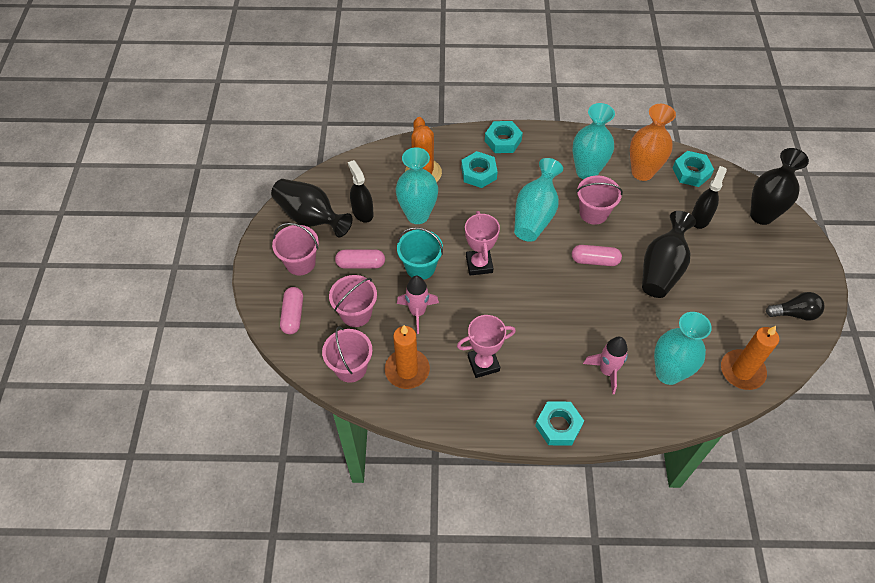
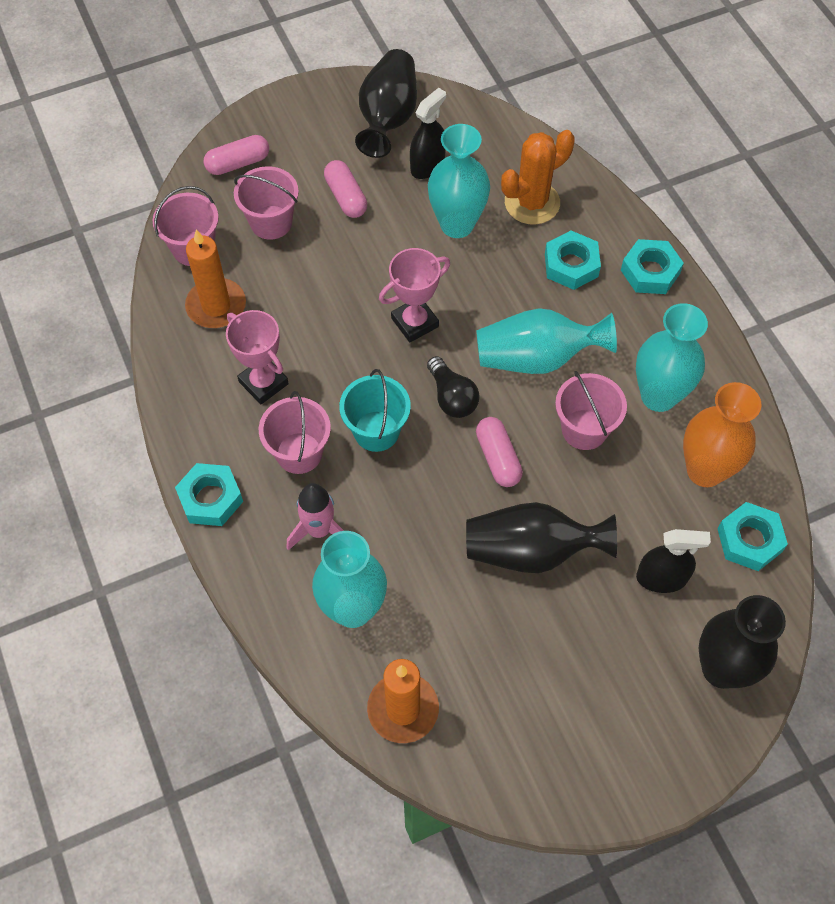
camera: 65 degrees right, 5 degrees up
pink bucket [272,223,319,275] -> pink bucket moved to [259,391,331,474]
turquoise bucket [397,227,443,280] -> turquoise bucket moved to [339,369,411,452]
pink rocket [397,276,439,334] -> none
black light bulb [766,292,825,321] -> black light bulb moved to [427,356,480,418]

